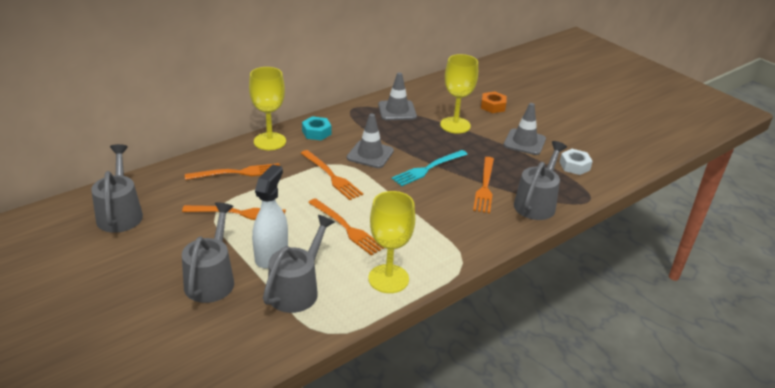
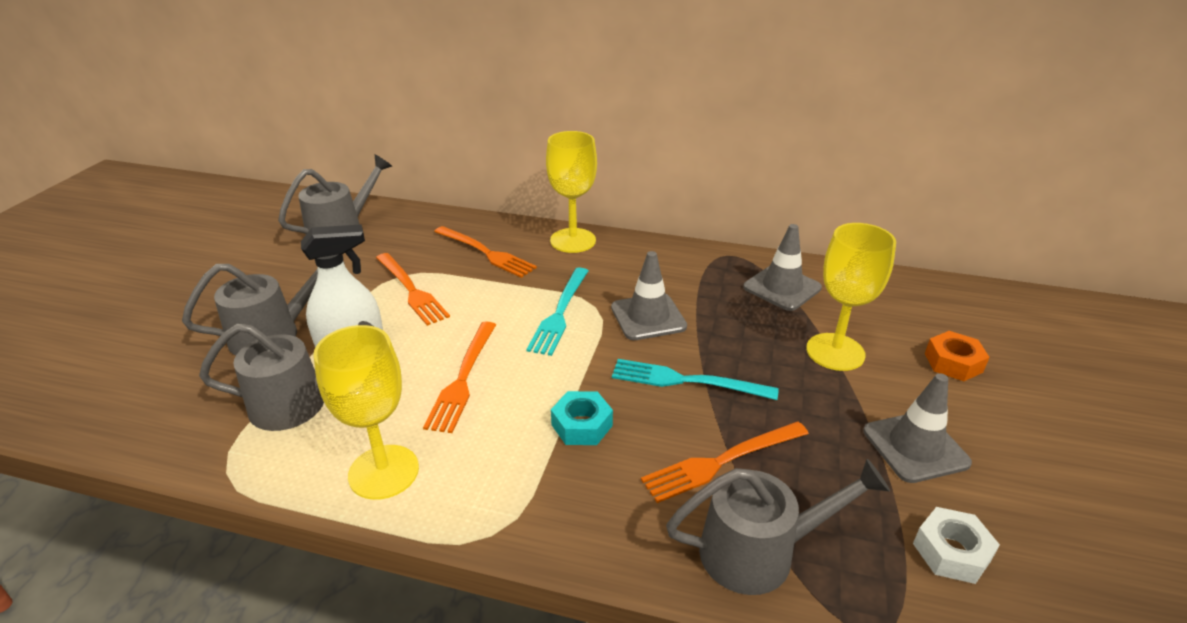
camera: 55 degrees right, 0 degrees up
orange fork [301,150,363,200] -> turquoise fork [526,267,588,356]
turquoise nut [302,116,332,140] -> turquoise nut moved to [551,391,613,445]

